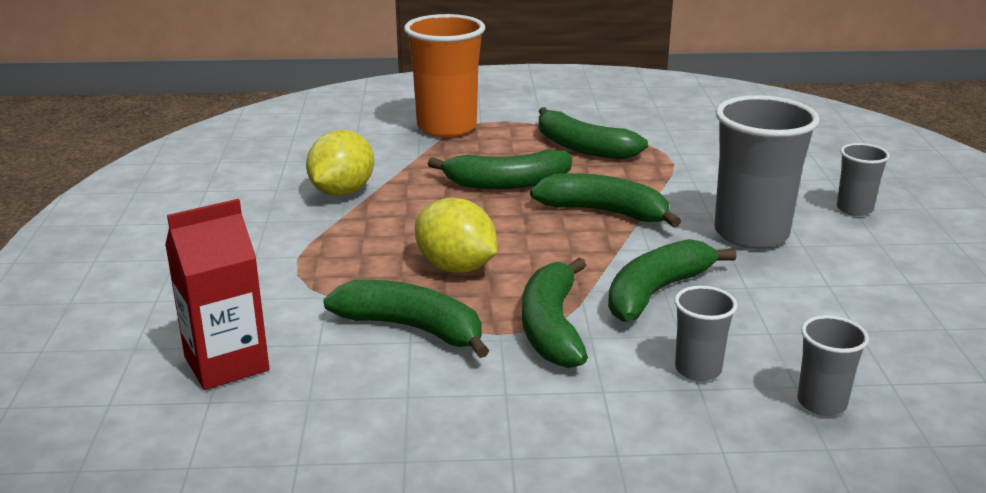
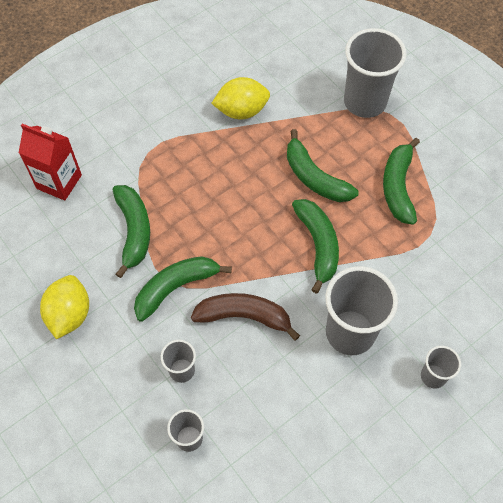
camera: 55 degrees right, 35 degrees up
orange cup [404,14,485,137] -> grey cup [344,28,407,118]
yellow lemon [415,198,497,273] -> yellow lemon moved to [40,275,89,339]
green banana [608,239,737,322] -> brown banana [191,293,300,341]

